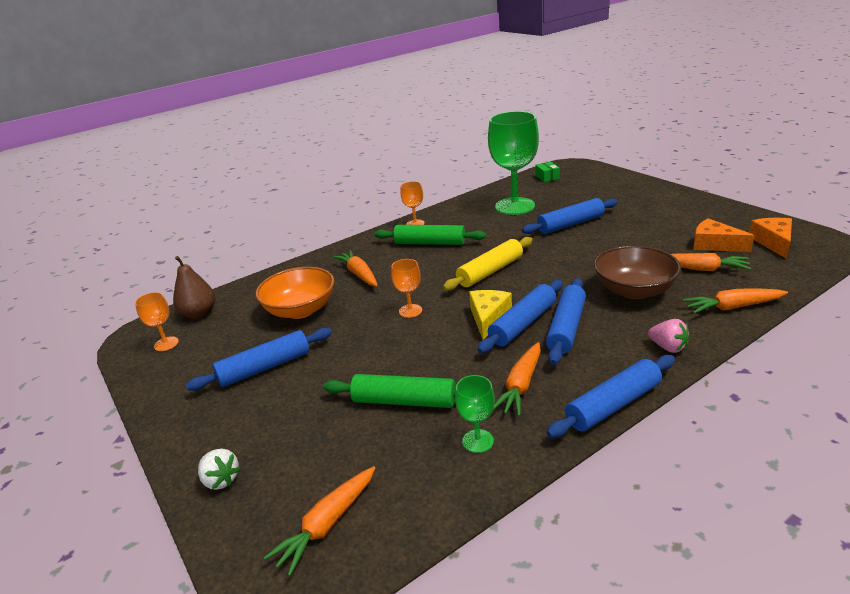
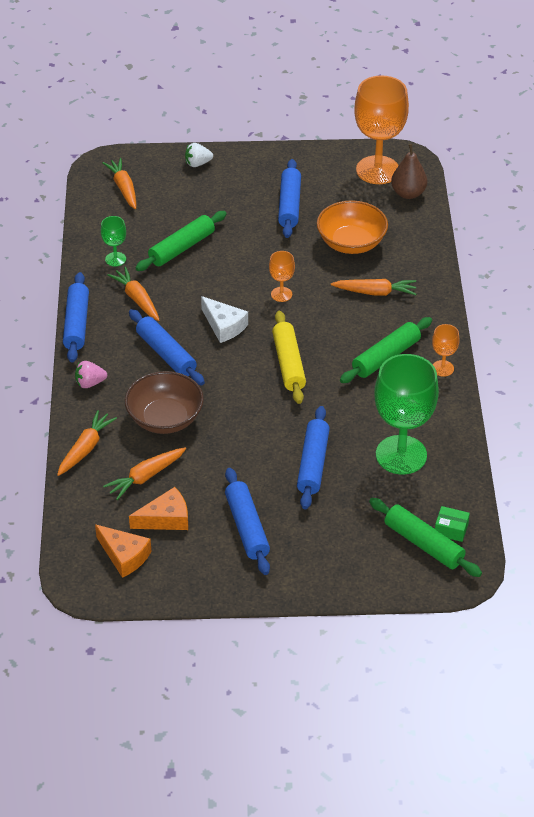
camera: 120 degrees right, 15 degrees up
orange goblet [135,292,179,351] -> orange goblet [354,75,409,184], size x2.20
yellow cheese [469,290,512,340] -> white cheese [201,296,248,343]
blue rolling pin [478,280,563,353] -> blue rolling pin moved to [225,468,270,575]
none -> green rolling pin [369,498,482,577]

